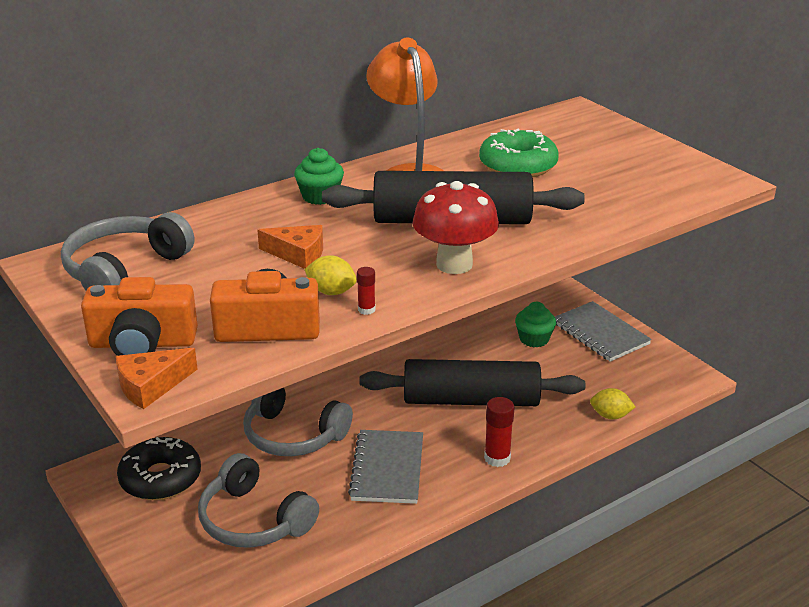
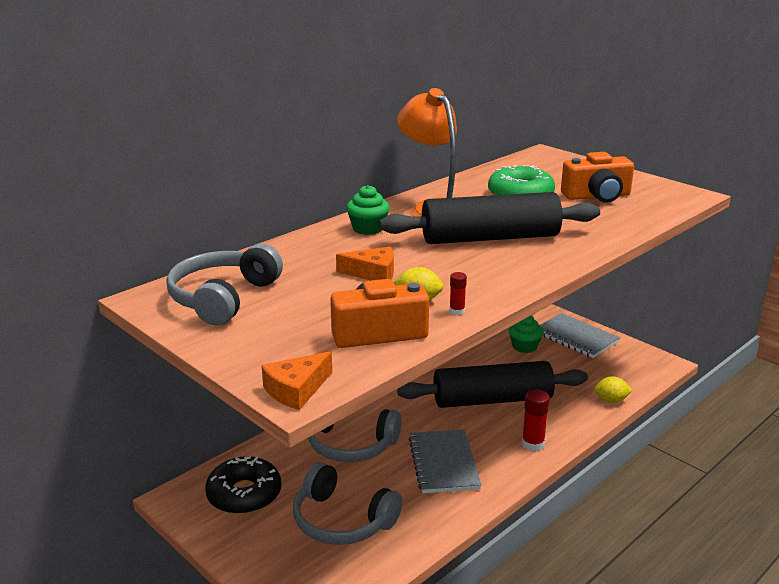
camera: 10 degrees left, 5 degrees down
orange camera [81,277,198,356] -> orange camera moved to [561,152,634,203]
red mushroom [413,181,499,274] -> none

